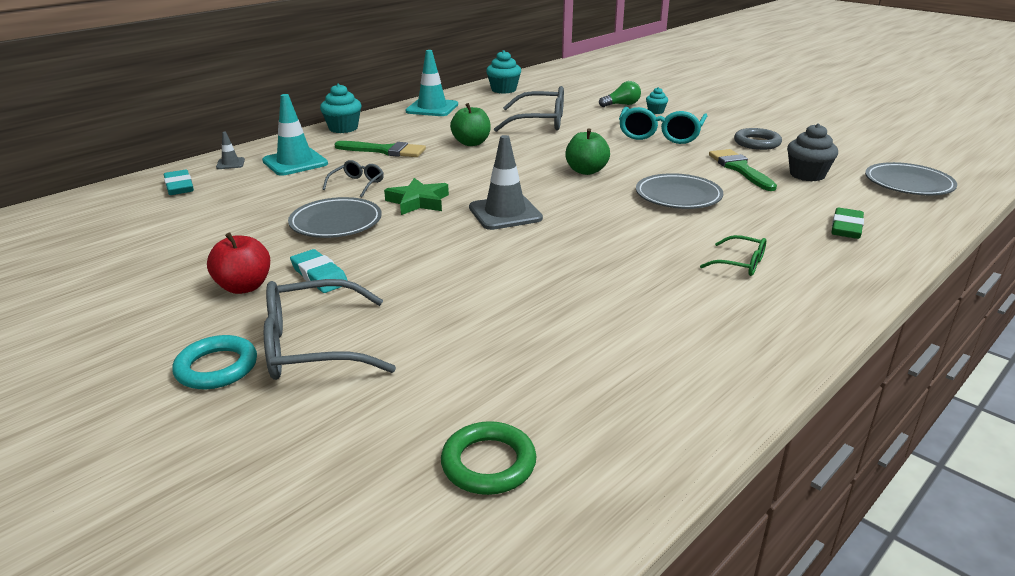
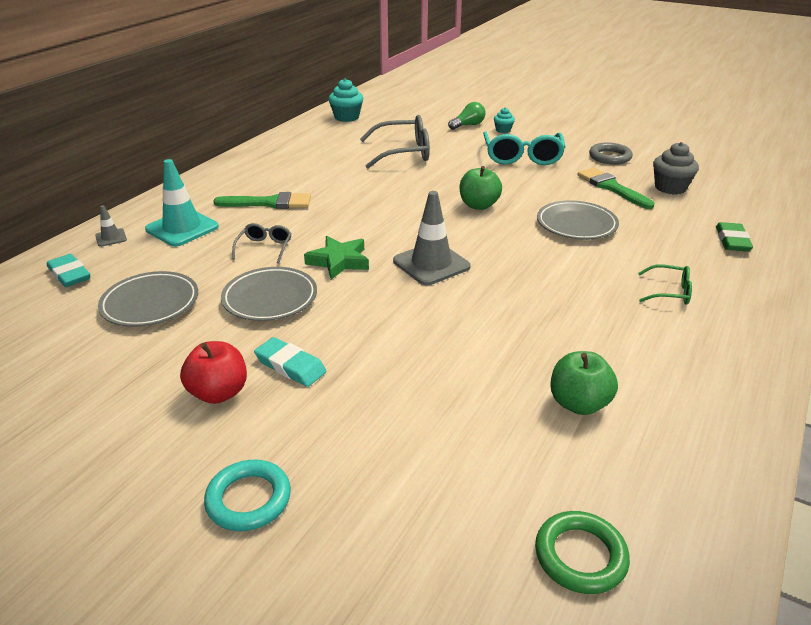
camera: 15 degrees left, 5 degrees up
grey glasses [264,279,396,380] -> none
turquoise cupcake [320,83,361,133] -> none
turquoise traffic cone [406,50,458,116] -> none
green apple [450,103,491,146] -> green apple moved to [551,351,618,415]
grey plate [865,162,957,195] -> grey plate moved to [98,271,198,327]

